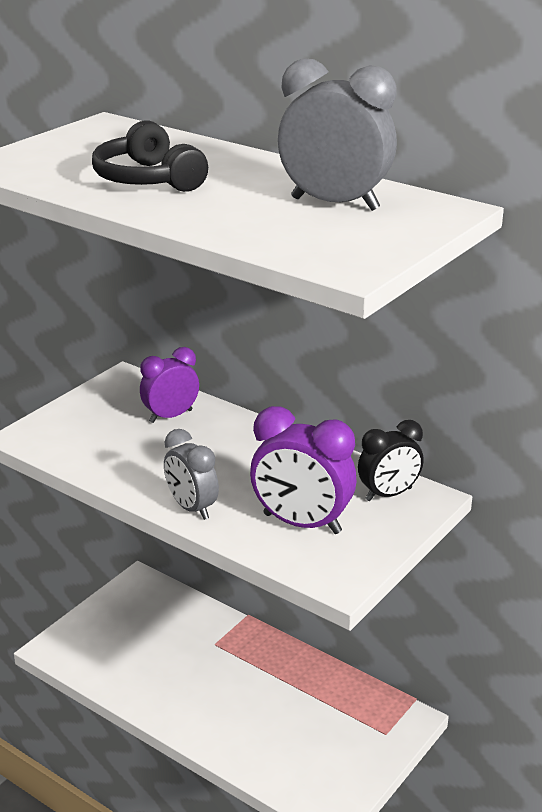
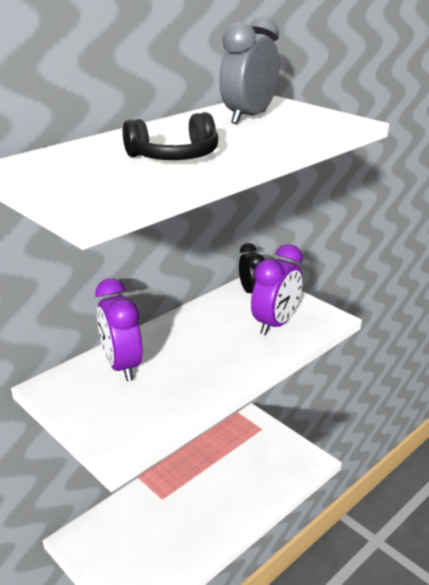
camera: 80 degrees left, 0 degrees up
purple clock [140,347,199,423] -> purple clock [95,278,143,381], size x1.51
grey clock [164,429,219,520] -> none

